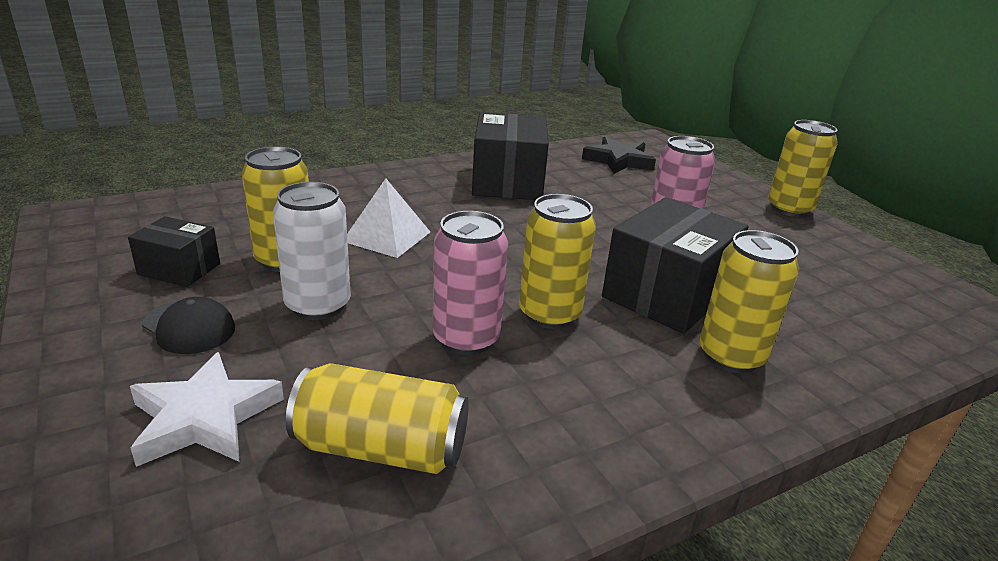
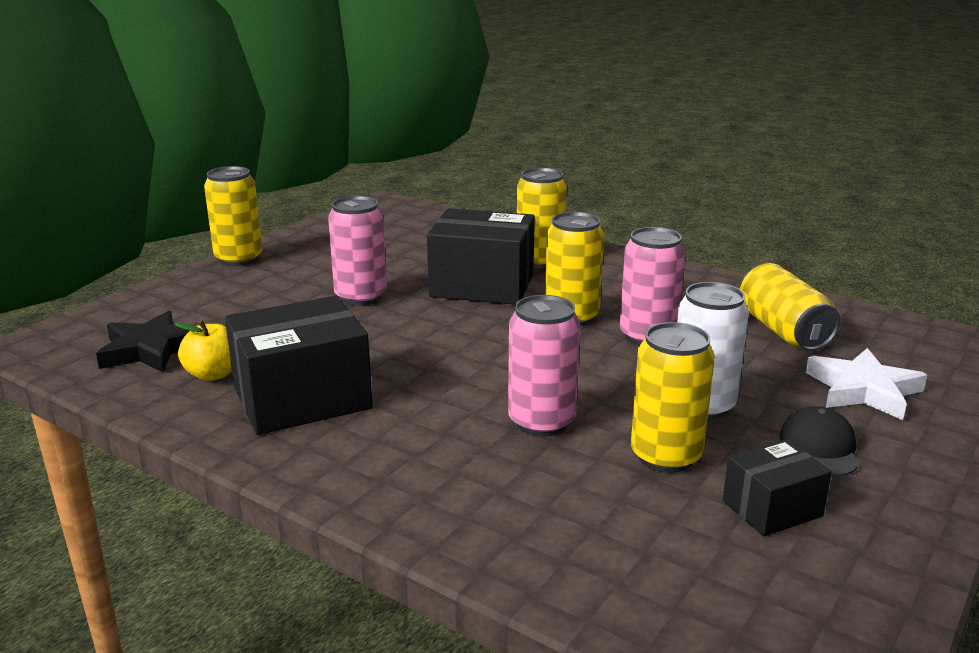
camera: 115 degrees left, 5 degrees down
black box [128,216,220,287] -> black box turned 75 degrees clockwise [723,439,832,536]
white pyramid [347,179,430,258] -> pink can [508,295,580,437]
none -> yellow apple [175,320,232,381]

